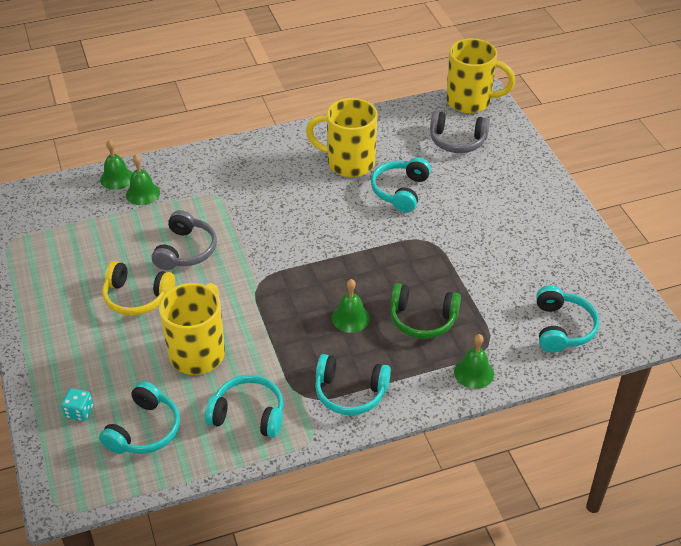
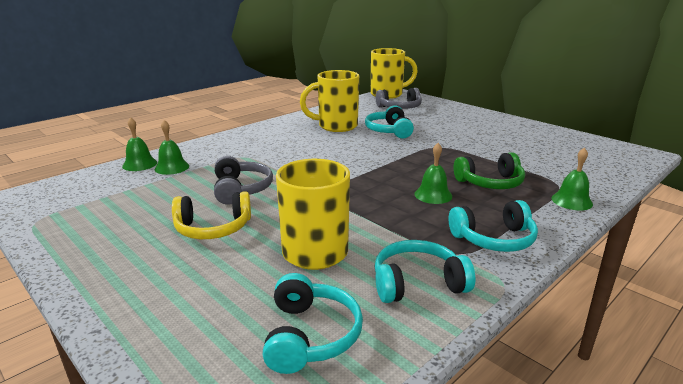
camera: 25 degrees left, 20 degrees down
turquoise dice [61,388,93,421] -> none
turquoise headphones [536,285,599,353] -> none

